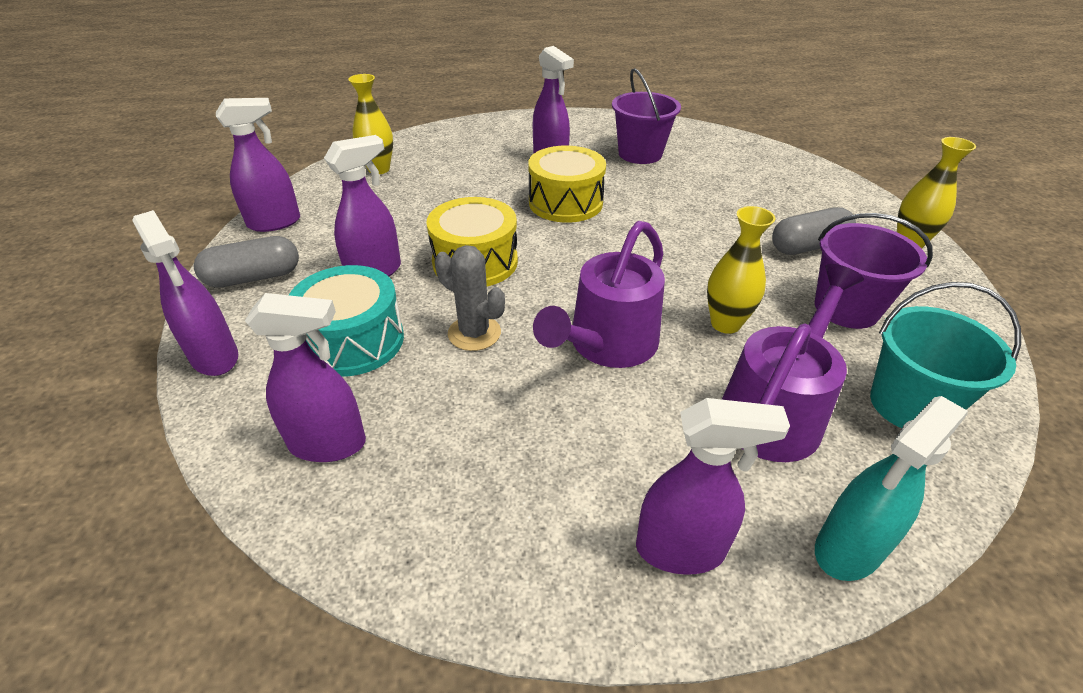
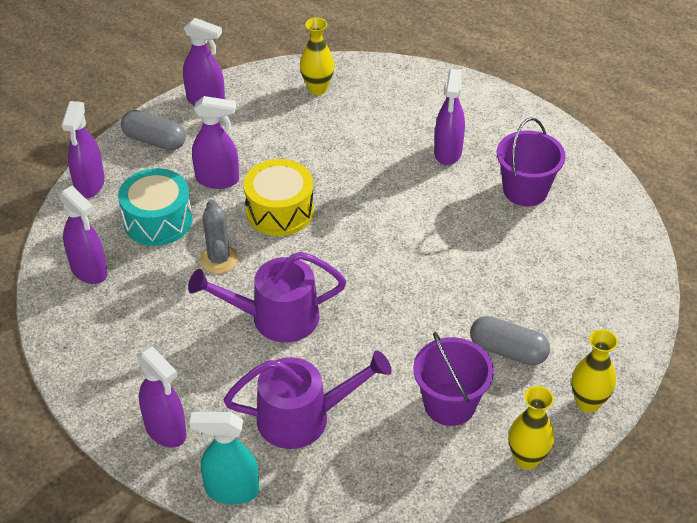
camera: 45 degrees right, 5 degrees up
yellow drum [528,146,606,223] -> none
yellow vase [707,206,776,334] -> yellow vase moved to [509,386,554,470]
turquoise bucket [870,282,1021,428] -> none

